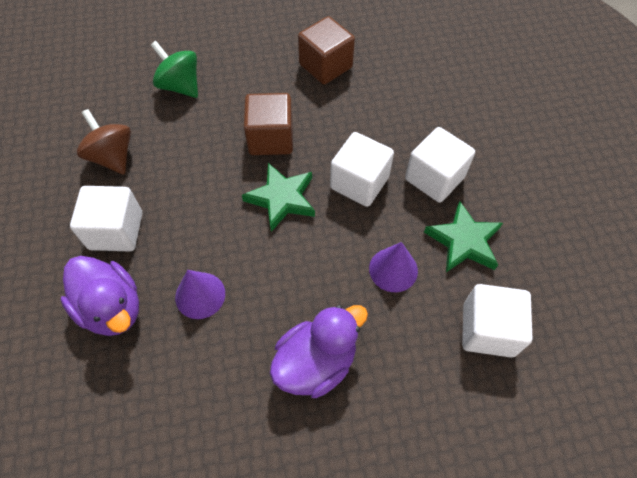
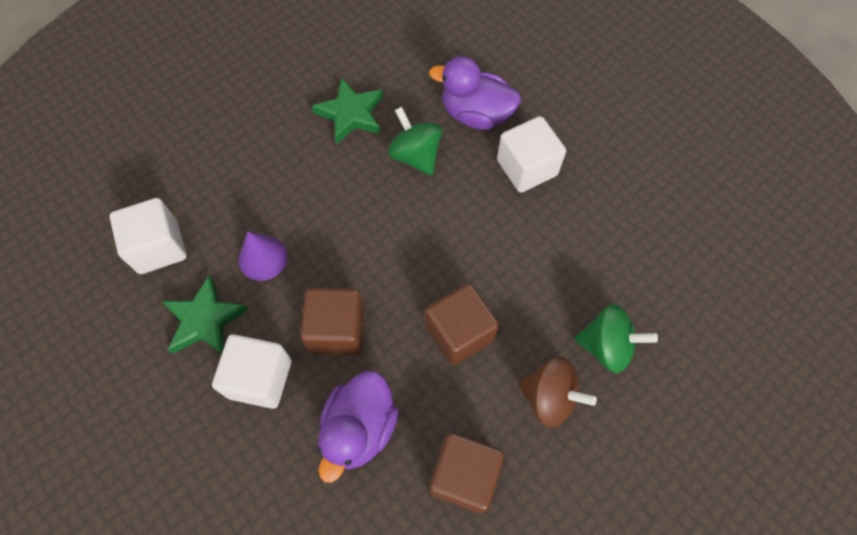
camera: 150 degrees right, 5 degrees up
brown spinning top [77,109,131,174] -> brown spinning top moved to [518,357,597,428]
purple cone [175,270,225,319] -> green spinning top [388,107,442,176]
green star [242,163,315,232] -> green star moved to [312,77,383,144]
purple duck [270,305,368,398] -> purple duck moved to [318,371,398,483]
white cube [330,132,394,207] -> brown cube [300,288,365,355]

